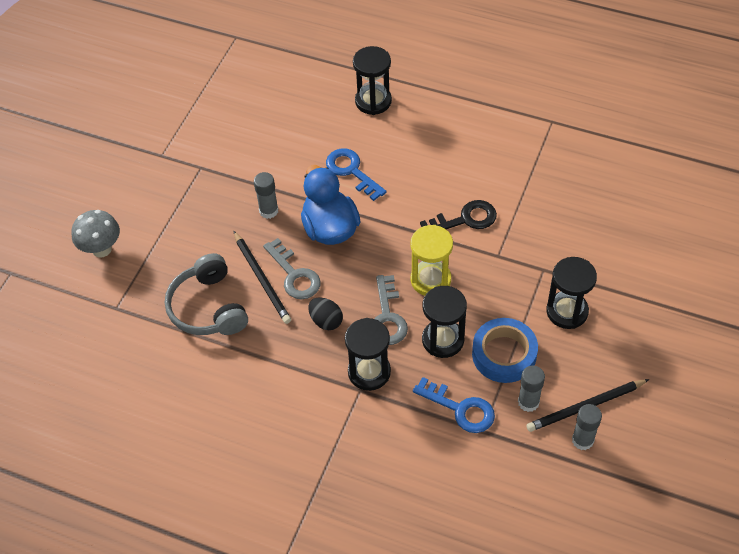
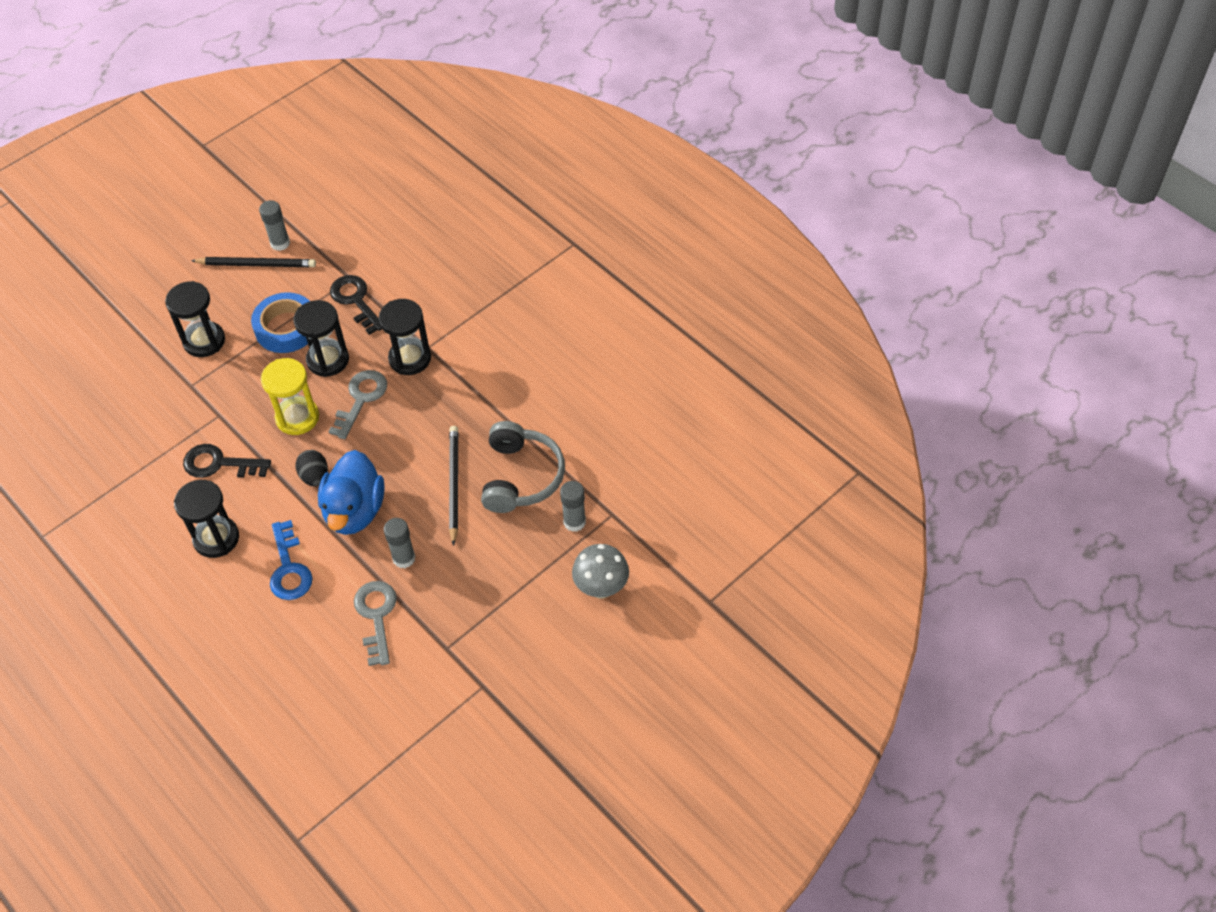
camera: 155 degrees left, 0 degrees up
grey key [263,238,321,299] -> grey key moved to [354,581,397,666]
black egg [308,297,343,330] -> black egg moved to [296,450,328,487]
black hourglass [353,46,392,115] -> black hourglass moved to [174,480,239,558]
blue key [413,377,495,433] -> black key [330,275,382,335]
grey glue stick [518,366,545,412] -> grey glue stick moved to [560,481,586,532]

